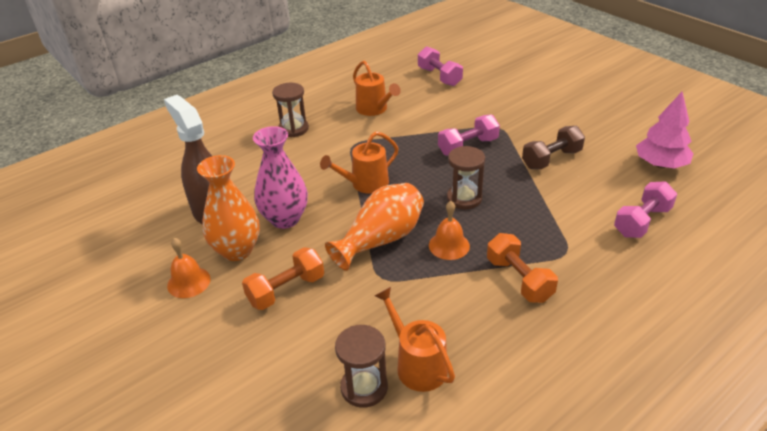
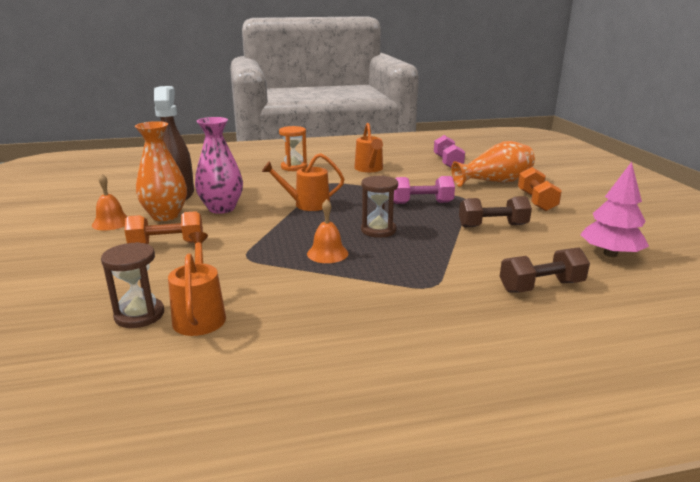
camera: 25 degrees right, 15 degrees down
brown hourglass [272,83,309,137] -> orange hourglass [279,126,307,171]
orange vase [325,183,424,271] -> orange vase moved to [451,141,535,187]
orange dumbbell [487,233,558,303] -> orange dumbbell moved to [518,167,562,211]
pink dumbbell [614,181,677,238] -> brown dumbbell [500,247,590,293]

